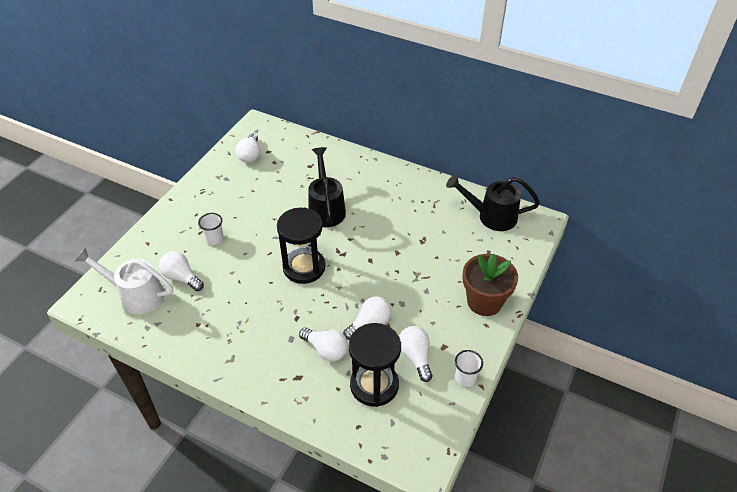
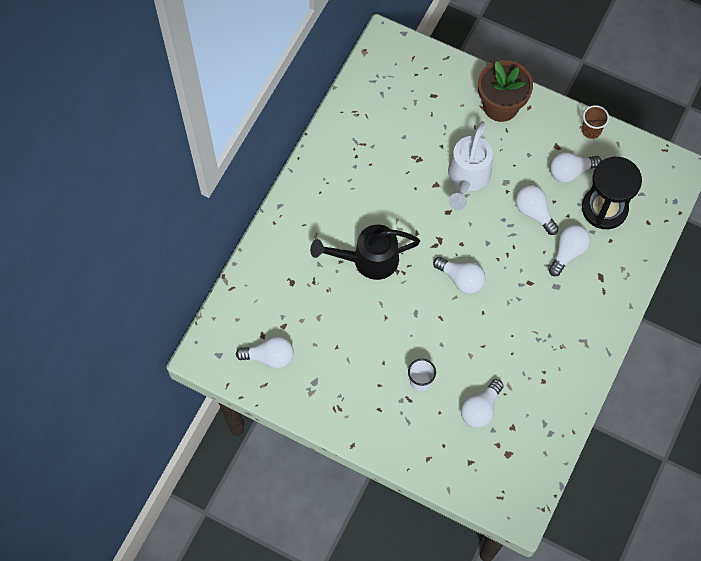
camera: 90 degrees left, 20 degrees up
white watering can [75,247,173,314] -> white watering can moved to [448,121,493,210]
black hourglass [277,208,325,284] -> white light bulb [433,257,486,294]
black watering can [446,174,540,231] -> none
white cup [455,350,483,387] -> brown cup [582,105,609,139]

